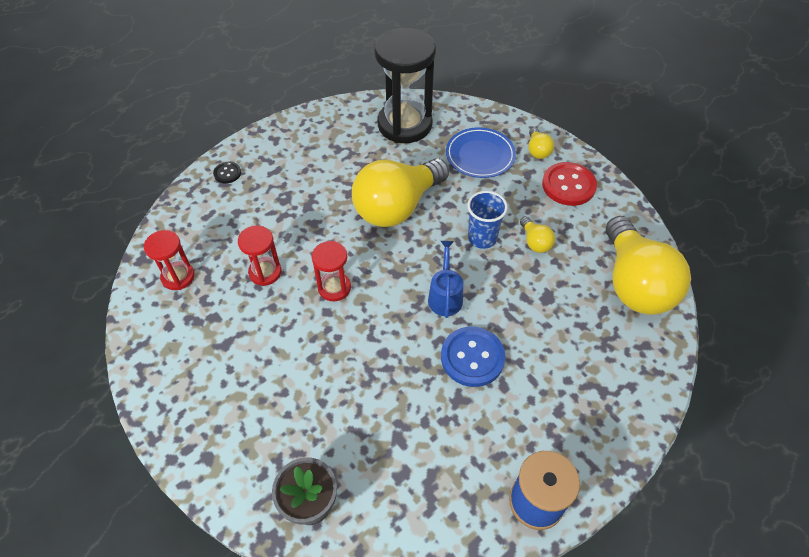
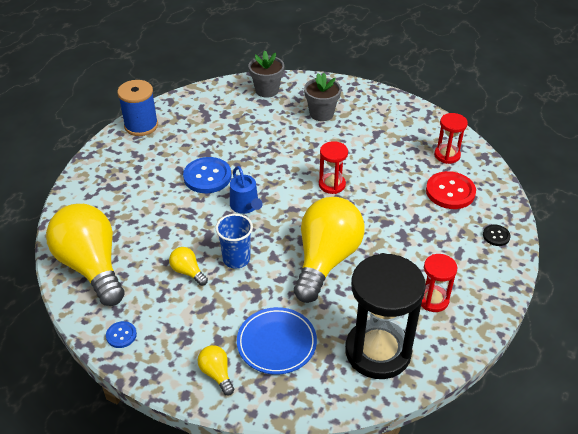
camera: 155 degrees right, 10 degrees down
red hourglass [238,226,282,286] -> red hourglass moved to [421,254,457,312]
red button [542,162,597,206] -> red button moved to [426,171,476,209]
none -> blue button [106,321,137,348]
none -> grey flower pot [304,73,341,121]

